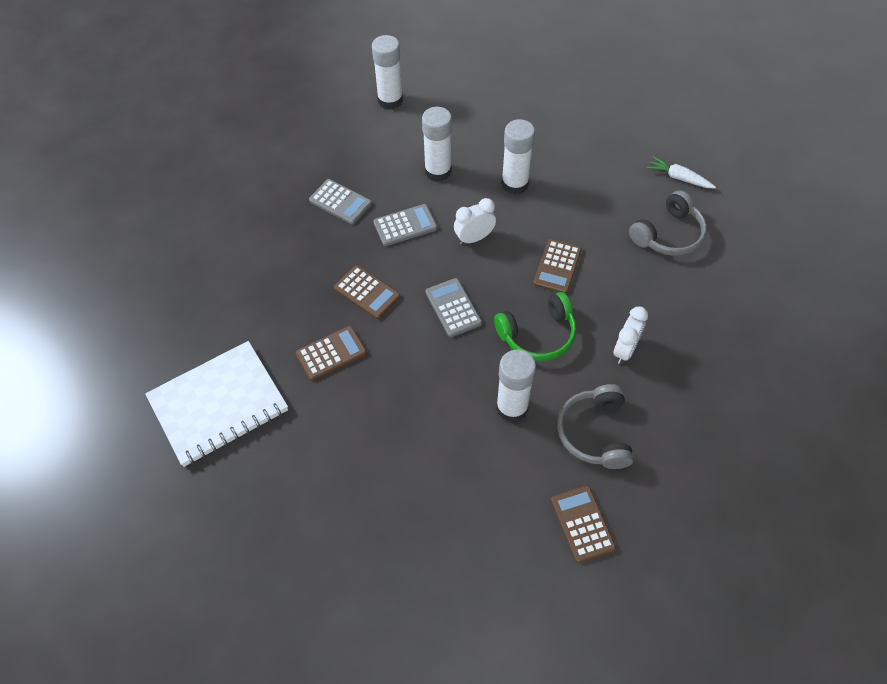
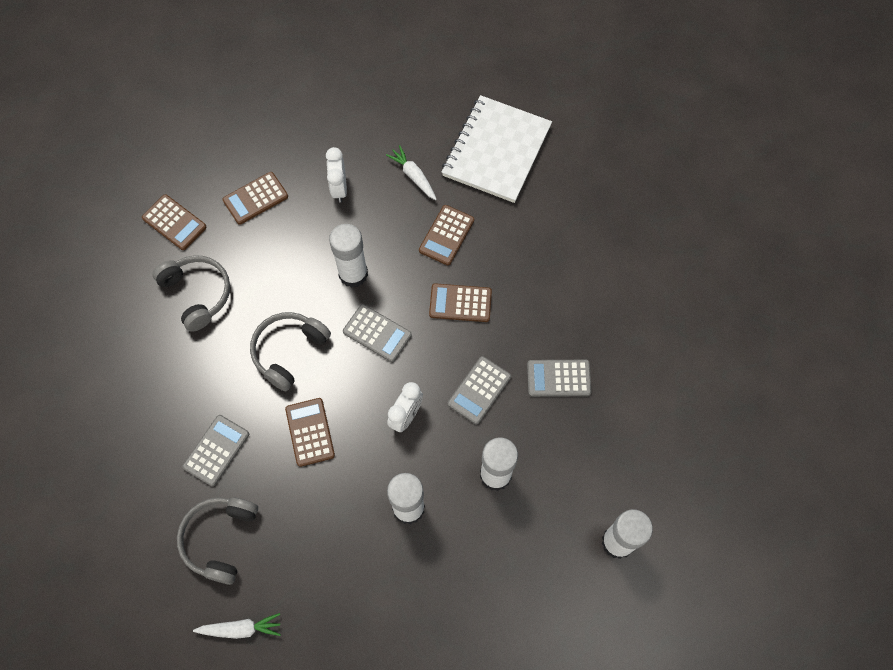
camera: 145 degrees right, 10 degrees up
green headphones [494,292,576,361] -> grey headphones [250,312,331,391]
white glue stick [496,349,536,422] -> white glue stick moved to [329,224,368,288]
white clock [614,306,648,364] -> white clock moved to [326,147,347,202]
none -> grey calculator [182,415,249,486]
none -> brown calculator [222,172,288,225]
none -> white carrot [386,145,437,200]

